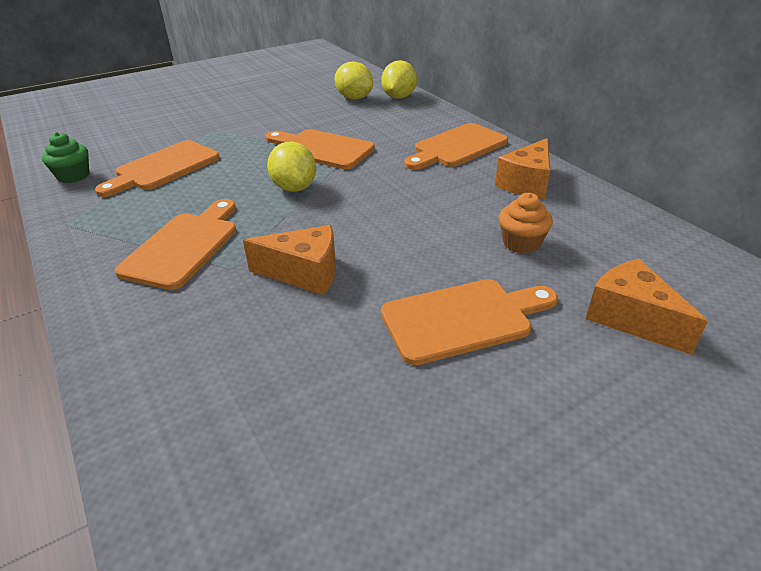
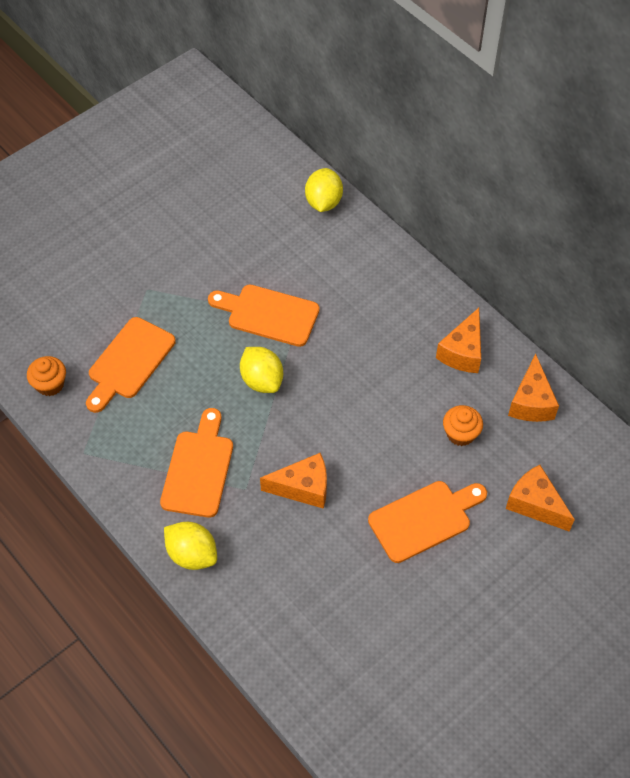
camera: 10 degrees left, 20 degrees up
green cupcake [42,132,89,183] -> orange cupcake [27,356,66,396]
yellow lemon [334,62,373,100] -> yellow lemon moved to [164,522,217,570]
orange cutting board [405,123,508,170] -> none
none -> orange cheese [508,354,559,422]

